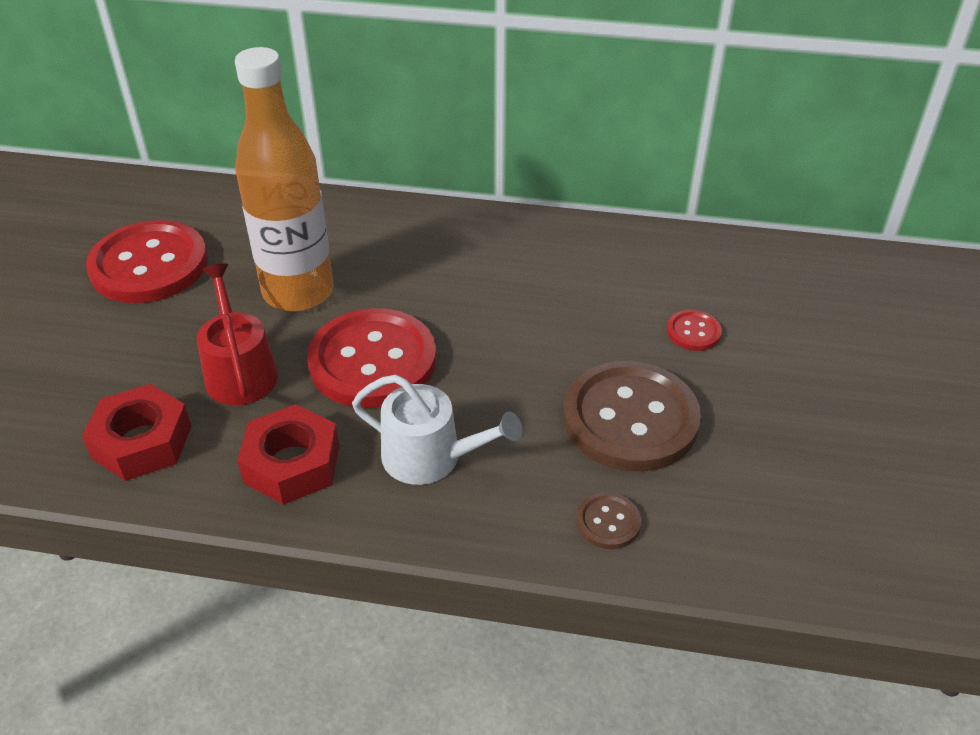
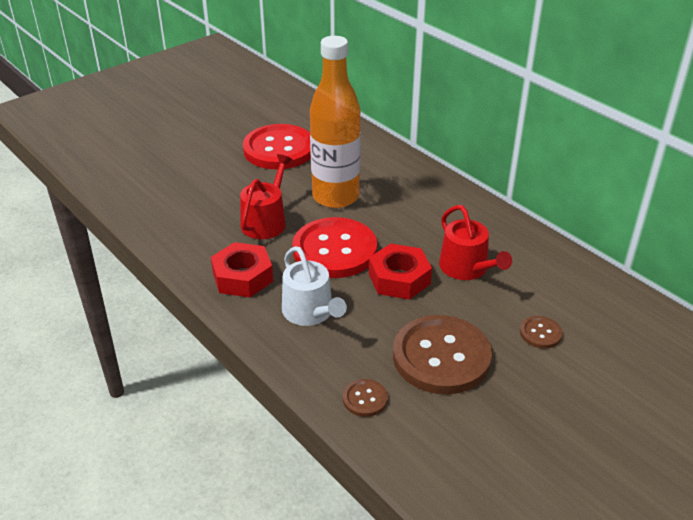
camera: 40 degrees right, 5 degrees down
red nut [82,384,192,481] -> red nut moved to [369,243,432,300]
red button [667,310,722,351] -> brown button [520,316,562,349]
none -> red watering can [439,205,512,280]

